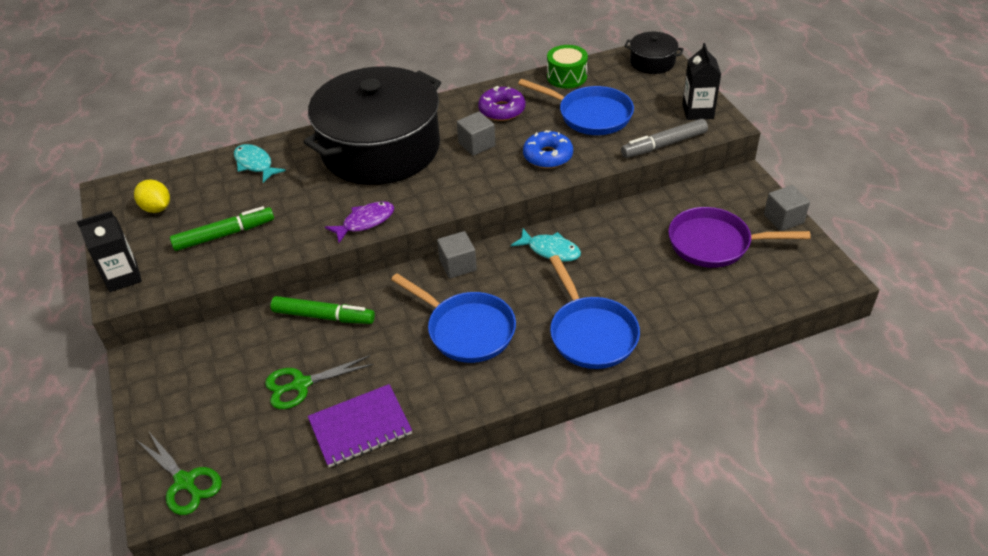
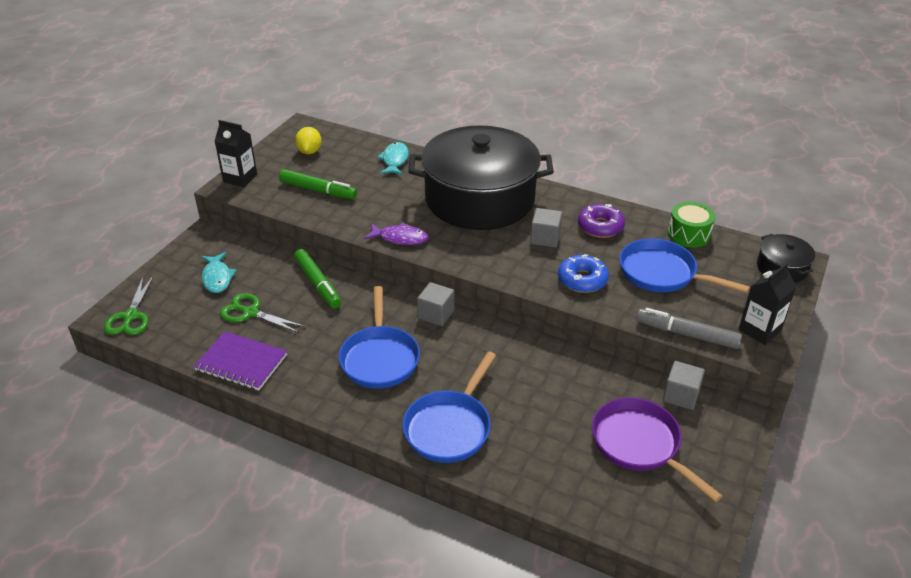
camera: 45 degrees right, 5 degrees down
turquoise fish [511,229,581,262] -> turquoise fish moved to [201,252,237,293]
blue pan [518,79,634,135] -> blue pan turned 135 degrees clockwise [619,238,750,293]
grey cube [764,185,810,231] -> grey cube moved to [663,361,705,410]

